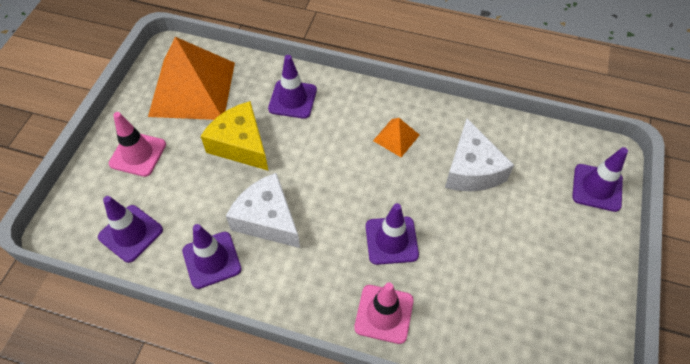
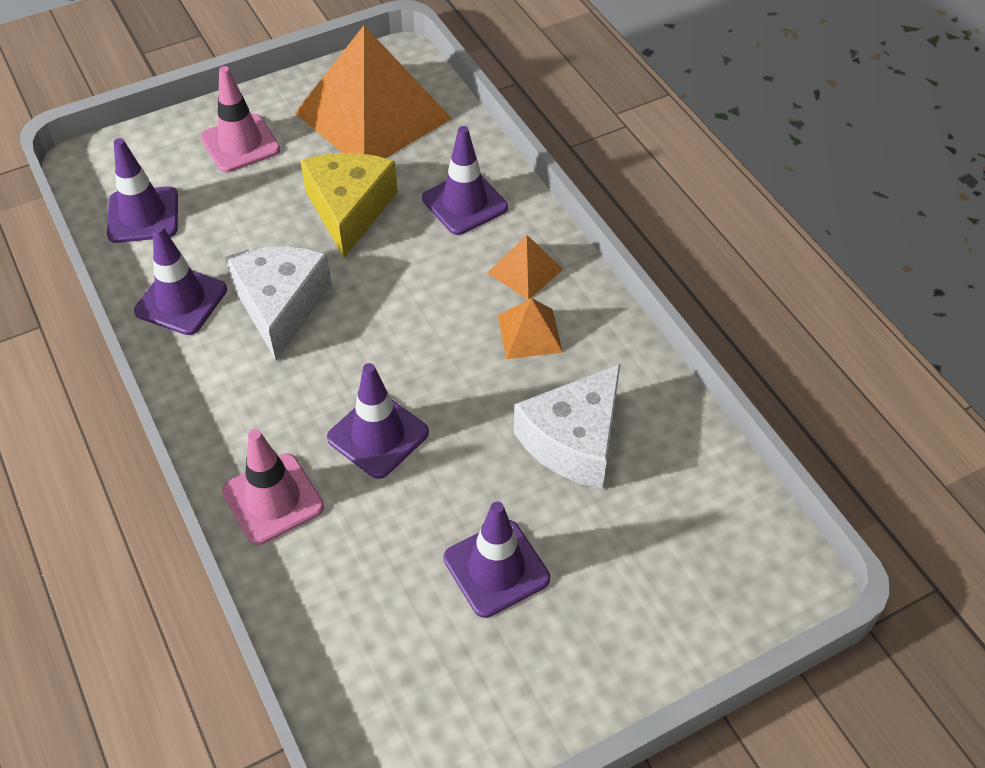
camera: 45 degrees right, 5 degrees down
purple traffic cone [572,147,628,212] -> purple traffic cone moved to [444,501,550,618]
none -> orange pyramid [488,235,564,300]

